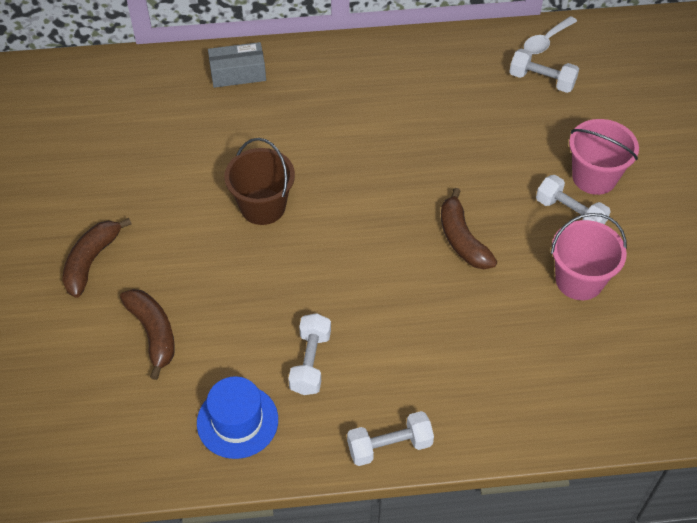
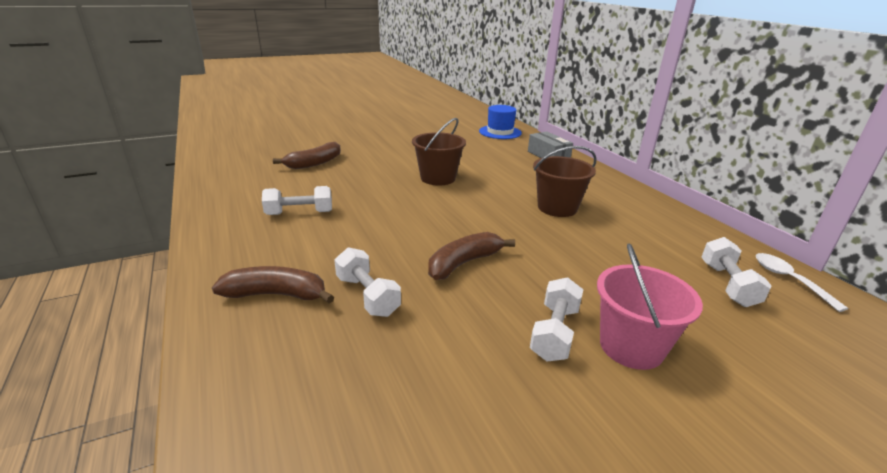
camera: 70 degrees right, 25 degrees down
brown banana [62,218,132,298] -> brown banana moved to [212,266,334,304]
blue hat [197,376,278,459] -> blue hat moved to [479,105,522,139]
white dumbbell [347,411,434,466] -> white dumbbell moved to [334,247,401,317]
white spoon [524,16,577,54] -> white spoon turned 45 degrees clockwise [756,253,848,312]
pink bucket [551,213,627,300] -> none
none -> brown bucket [533,146,596,217]

